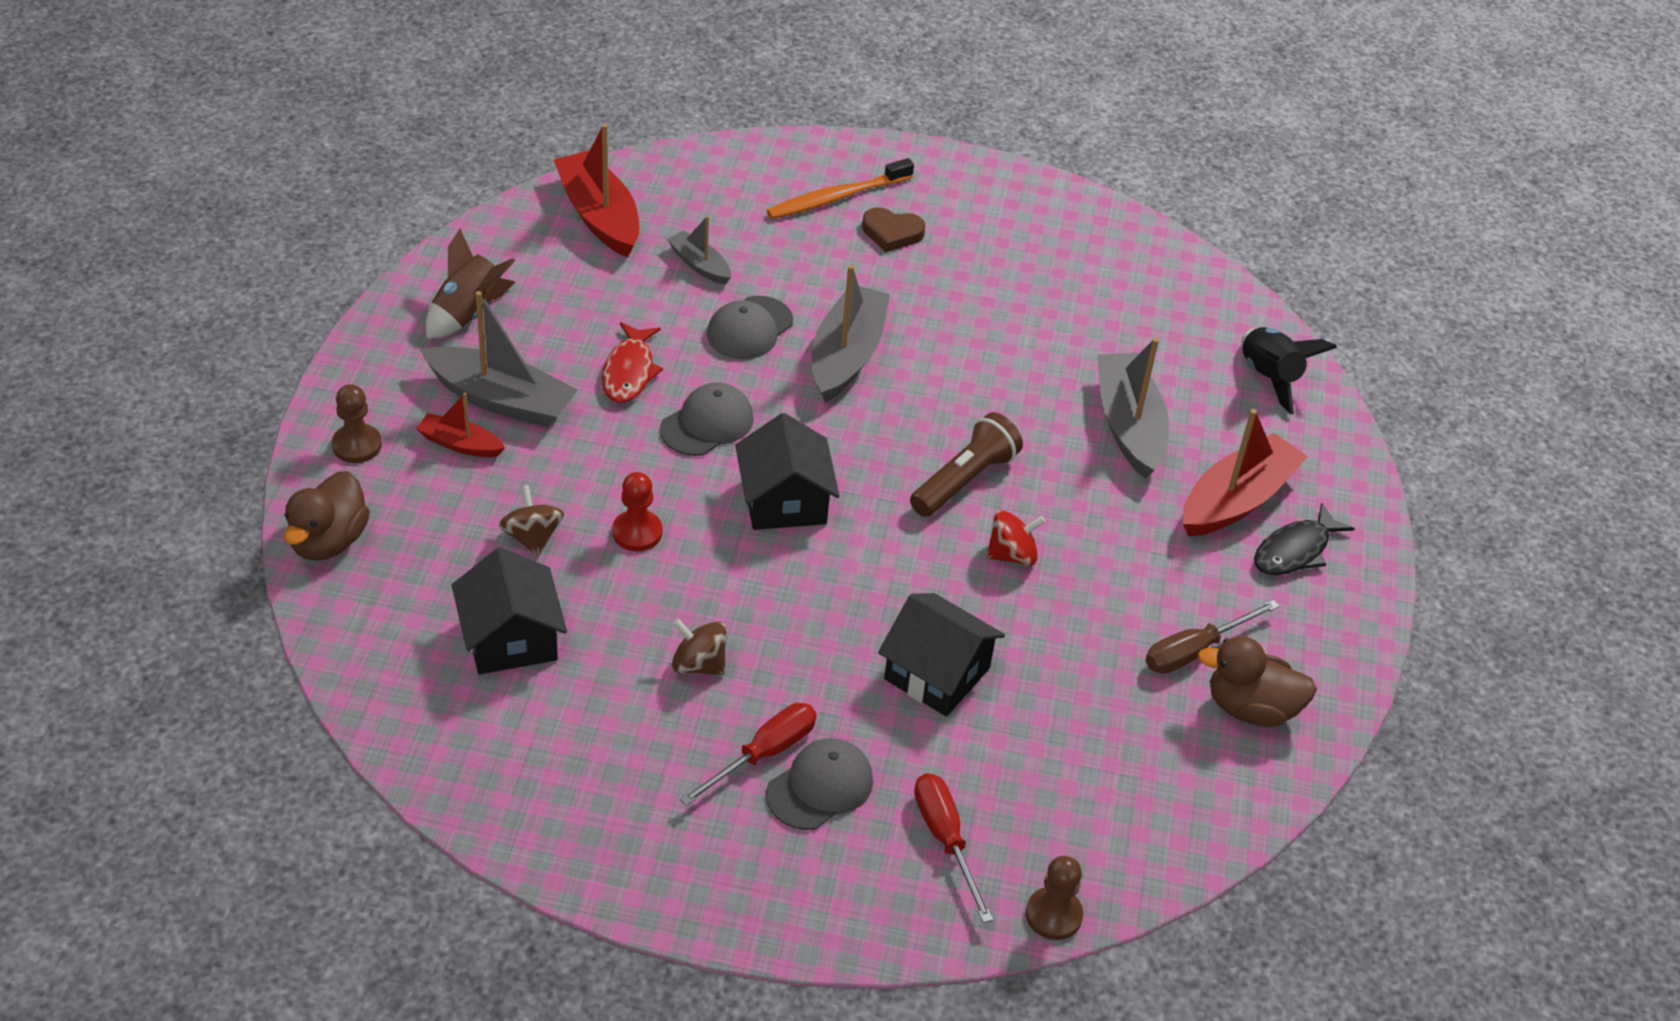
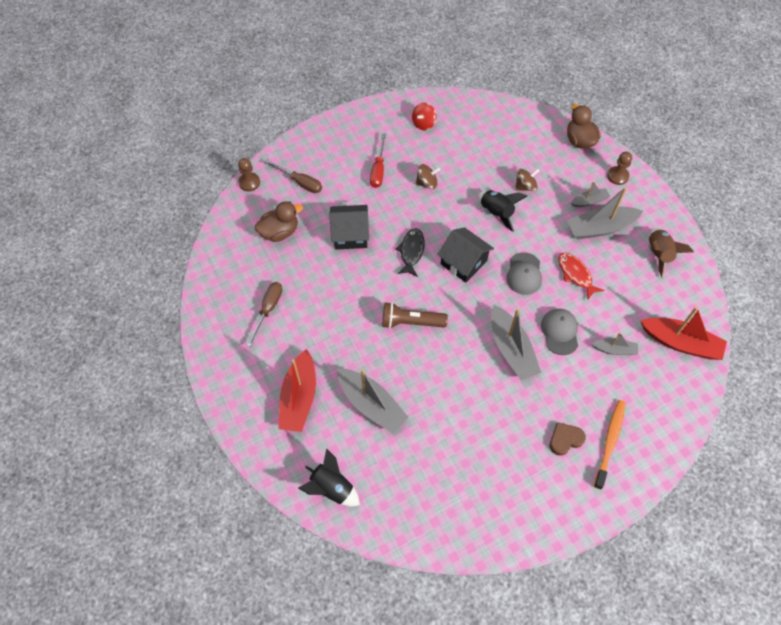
camera: 145 degrees right, 15 degrees up
red boat [416,393,505,457] -> grey boat [571,181,610,207]
black house [452,547,567,675] -> none
brown spinning top [499,485,564,556] -> brown spinning top turned 60 degrees counterclockwise [515,169,540,191]
red pawn [612,472,662,551] -> black rocket [479,190,527,232]
grey cap [766,738,873,830] -> none
brown flashlight [910,412,1023,517] -> brown flashlight turned 90 degrees clockwise [382,302,448,329]
red screwdriver [914,773,993,923] -> brown screwdriver [264,159,322,193]
red spinning top [986,510,1046,566] -> red spinning top moved to [412,103,437,130]
brown duck [1198,636,1317,727] -> brown duck moved to [255,201,303,242]
black fish [1254,503,1355,575] -> black fish moved to [396,228,425,277]

